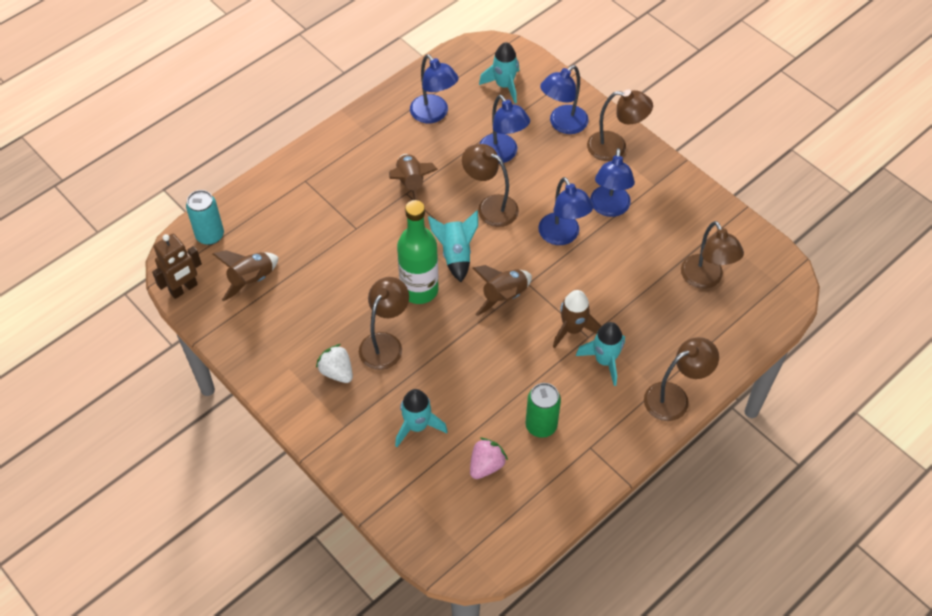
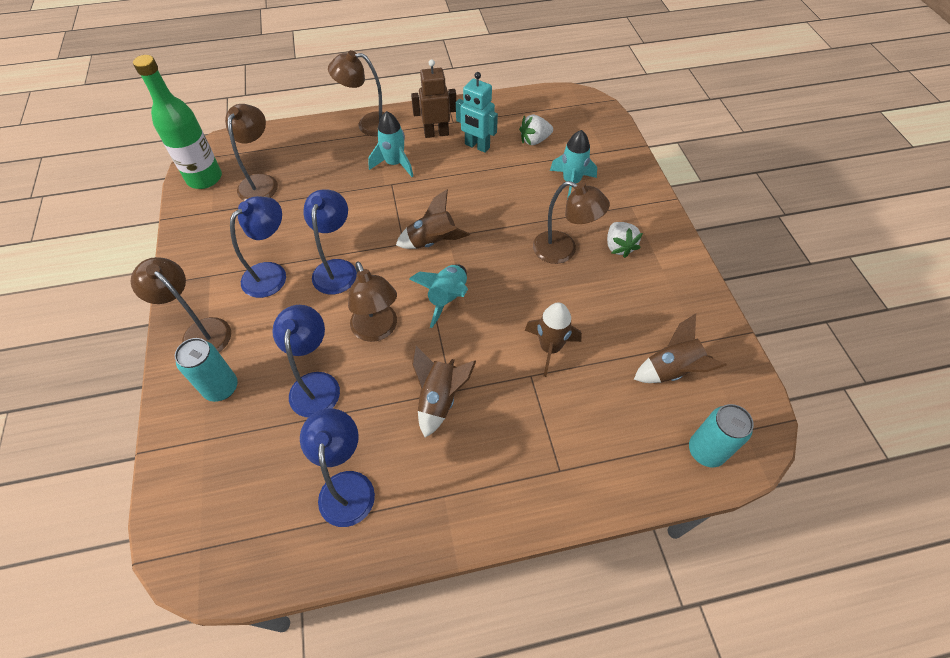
camera: 150 degrees left, 0 degrees up
brown robot [152,234,202,299] -> brown robot moved to [411,59,456,138]
brown lamp [359,277,409,370] -> brown lamp turned 120 degrees counterclockwise [533,181,610,264]
green bottle [397,200,439,304] -> green bottle moved to [133,55,222,189]
pink strawberry [470,438,508,479] -> white strawberry [519,114,553,145]
turquoise rocket [479,42,519,103] -> none
green can [526,383,561,438] -> turquoise robot [456,72,498,153]
blue lamp [540,65,589,134] -> turquoise can [175,338,238,402]
brown rocket [553,290,601,348] -> brown rocket moved to [525,303,582,377]

